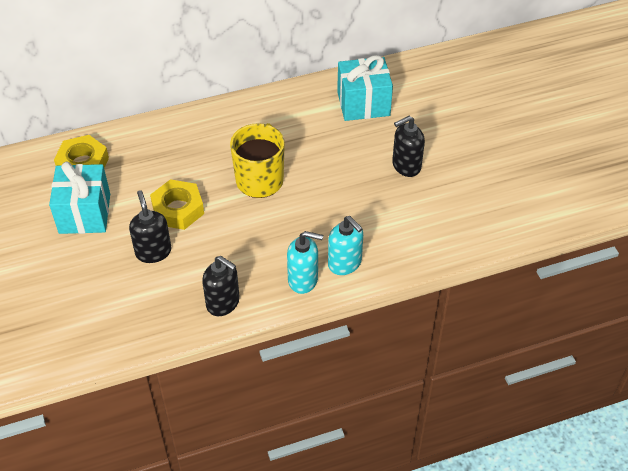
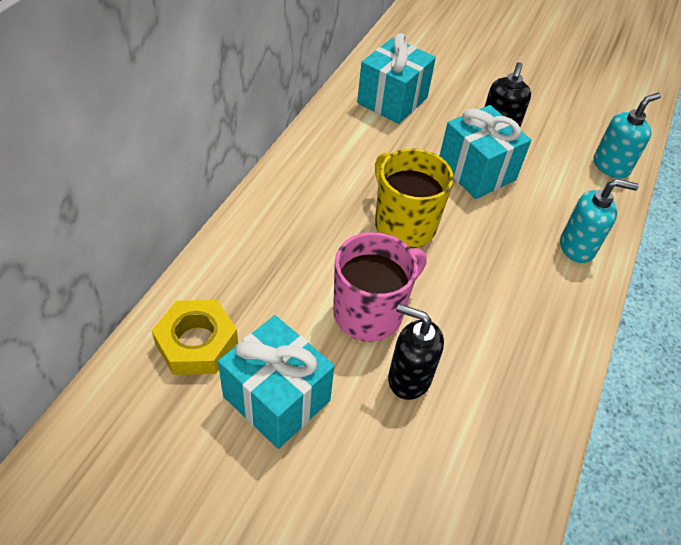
camera: 50 degrees left, 0 degrees up
yellow nut [150,179,204,230] -> pink mug [333,232,427,342]
black soap dispenser [202,256,240,316] -> none
turquoise soap dispenser [287,231,323,294] -> turquoise soap dispenser moved to [594,93,661,179]
none -> turquoise gift [439,105,531,199]

